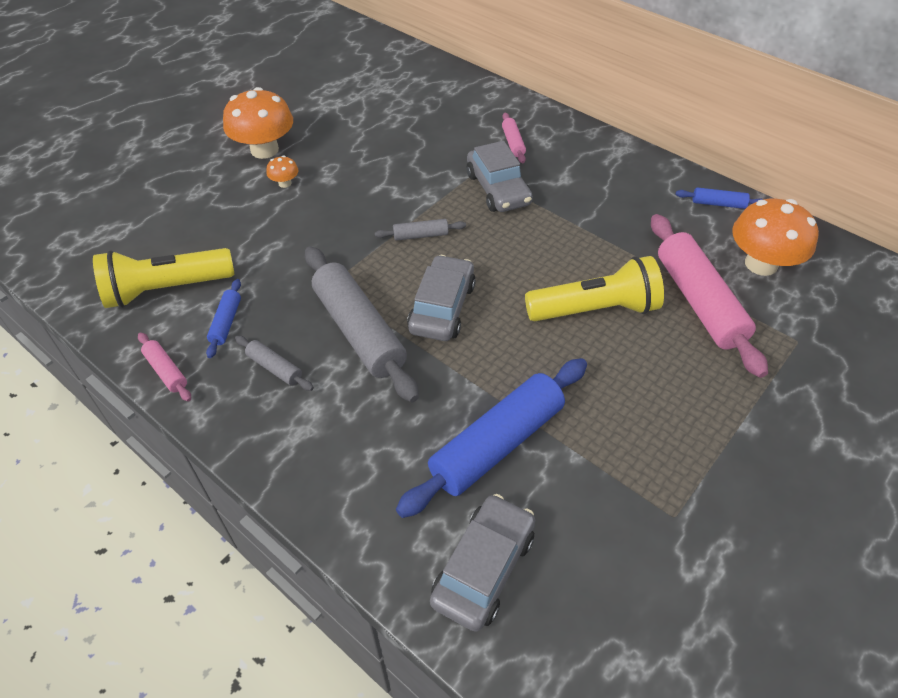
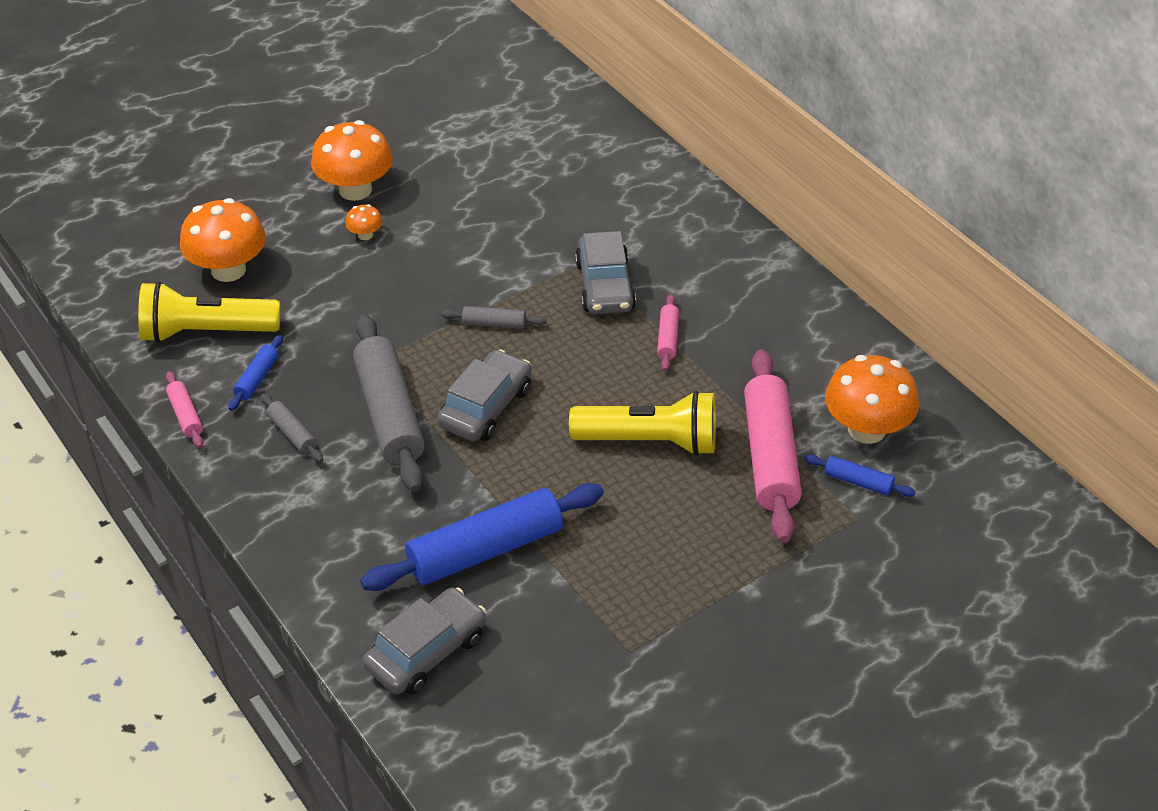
camera: 15 degrees right, 5 degrees down
pink rolling pin [502,113,526,163] -> pink rolling pin moved to [657,294,679,371]
blue rolling pin [675,187,764,209] -> blue rolling pin moved to [805,454,916,497]
none -> orange mushroom [180,198,266,282]

